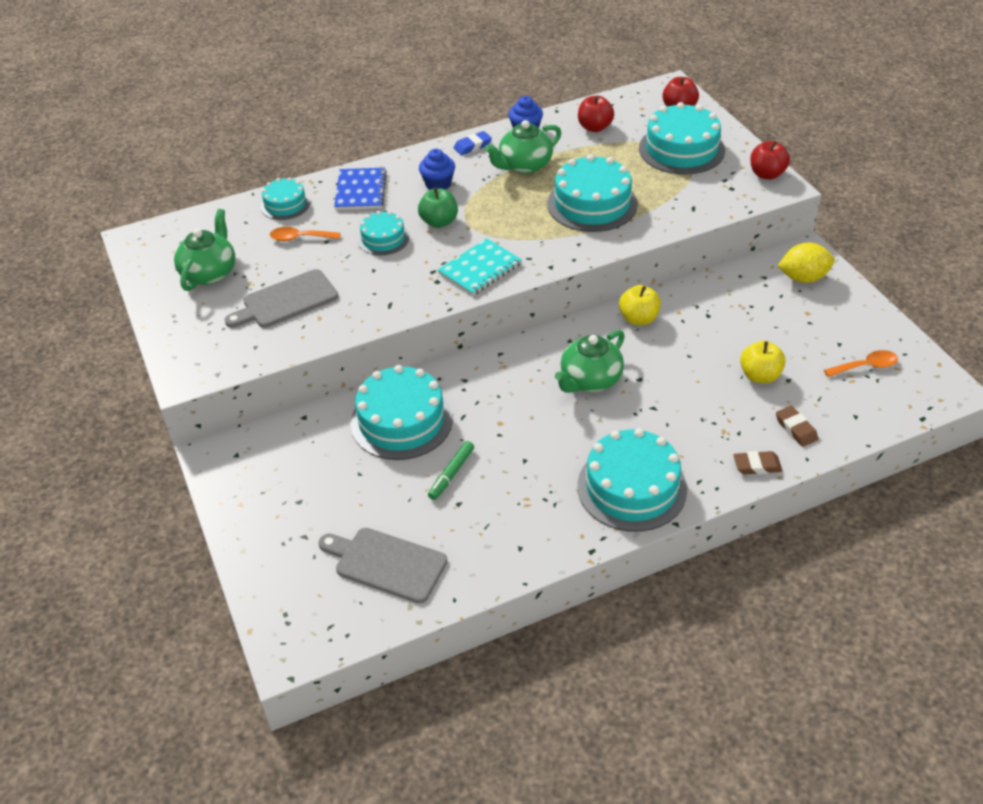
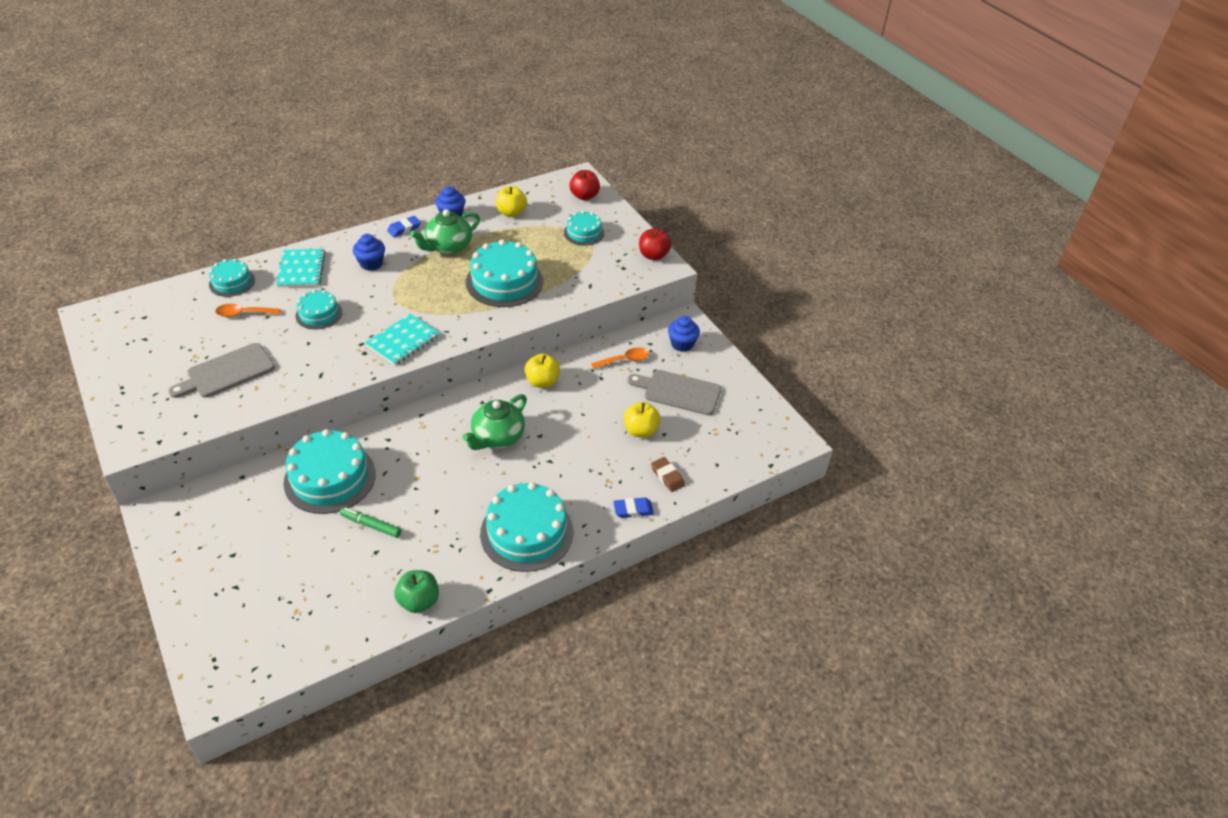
camera: 10 degrees left, 0 degrees up
green teapot [174,209,235,291] -> none
grey cutting board [318,528,448,603] -> grey cutting board moved to [627,370,721,415]
blue notebook [334,168,387,210] -> turquoise notebook [276,249,326,287]
green apple [418,187,458,228] -> green apple moved to [394,570,439,613]
green marker [428,441,474,500] -> green marker turned 90 degrees clockwise [340,507,401,538]
red apple [578,96,614,132] -> yellow apple [496,186,527,217]
turquoise cake [639,102,725,174] -> turquoise cake [564,211,604,246], size x0.56
brown eraser [734,451,783,474] -> blue eraser [613,498,654,518]
yellow lemon [778,243,835,283] -> blue cupcake [668,316,700,352]
orange spoon [824,350,898,377] -> orange spoon moved to [591,347,649,369]

